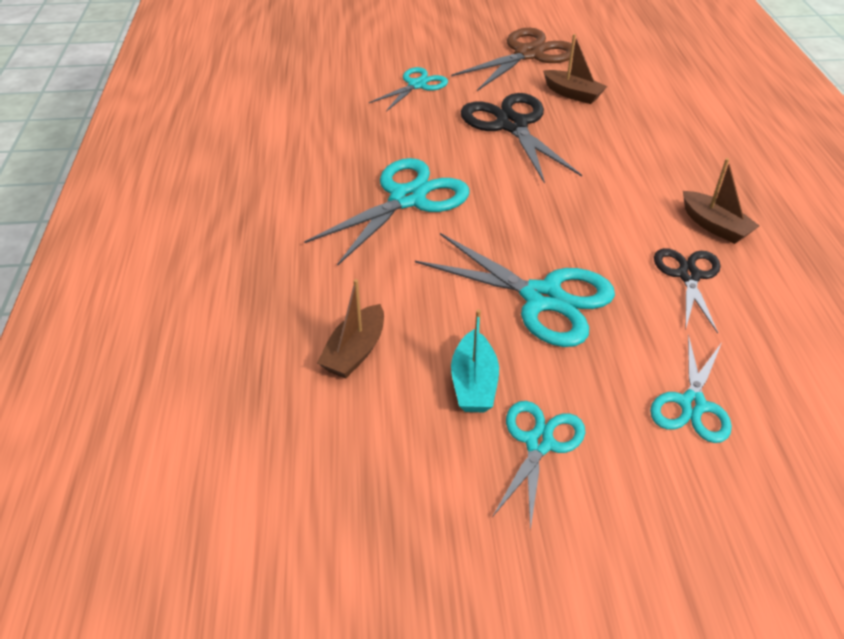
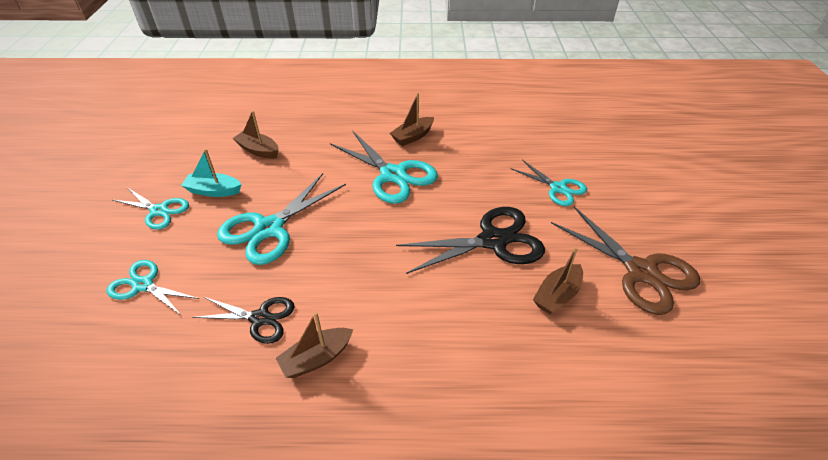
camera: 95 degrees right, 0 degrees up
none -> brown boat [390,93,434,146]

